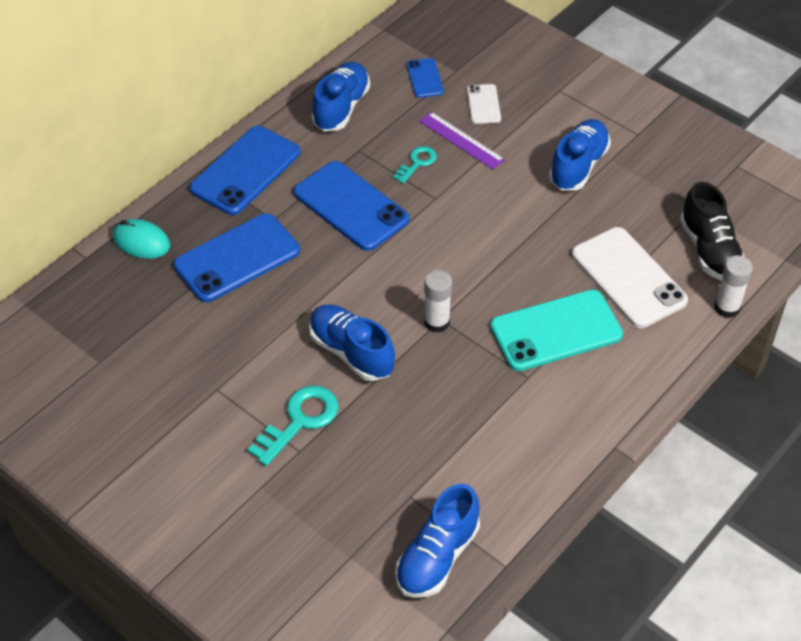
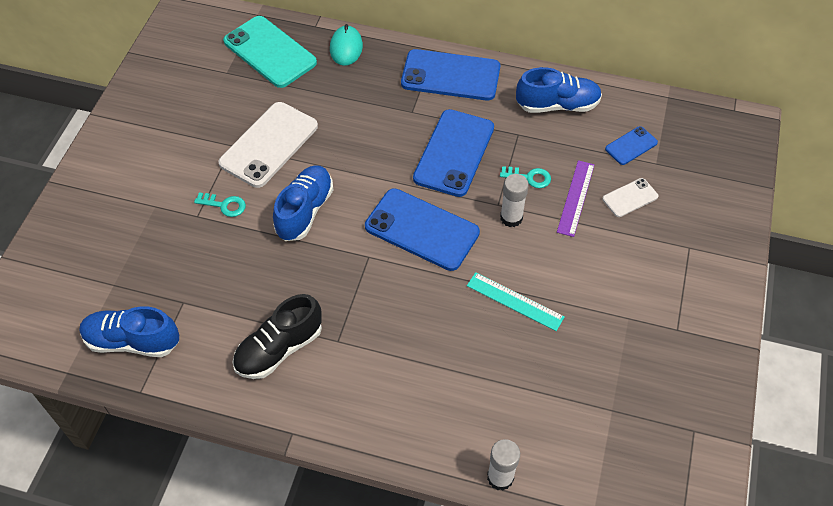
camera: 65 degrees right, 5 degrees up
blue phone [173,213,300,302] -> blue phone moved to [365,188,480,271]
turquoise key [248,386,339,466] -> turquoise key [194,193,246,217], size x0.59
white glue stick [424,270,452,333] -> white glue stick moved to [500,174,529,227]
turquoise phone [490,290,623,371] -> turquoise phone moved to [223,16,317,88]
blue shoe [549,119,611,191] -> none
white phone [572,227,688,328] -> white phone moved to [218,102,318,188]
black shoe [680,182,745,281] -> black shoe moved to [233,294,322,379]
none -> turquoise ruler [467,272,565,331]

